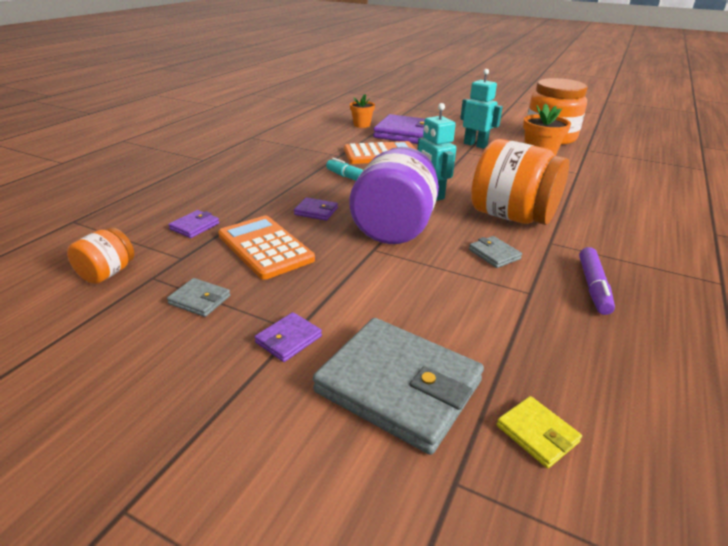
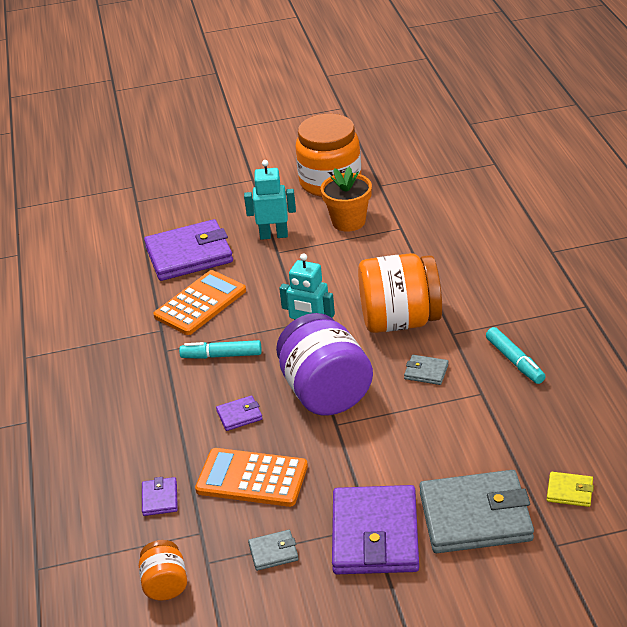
camera: 35 degrees left, 5 degrees up
purple wallet [255,312,322,362] -> purple wallet [332,485,419,574], size x2.30
orange flower pot [350,94,375,128] -> none
purple marker [579,247,615,315] -> turquoise marker [486,327,546,384]

